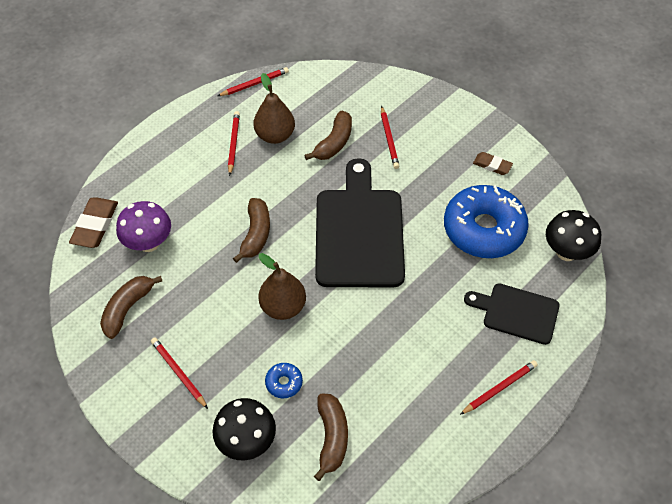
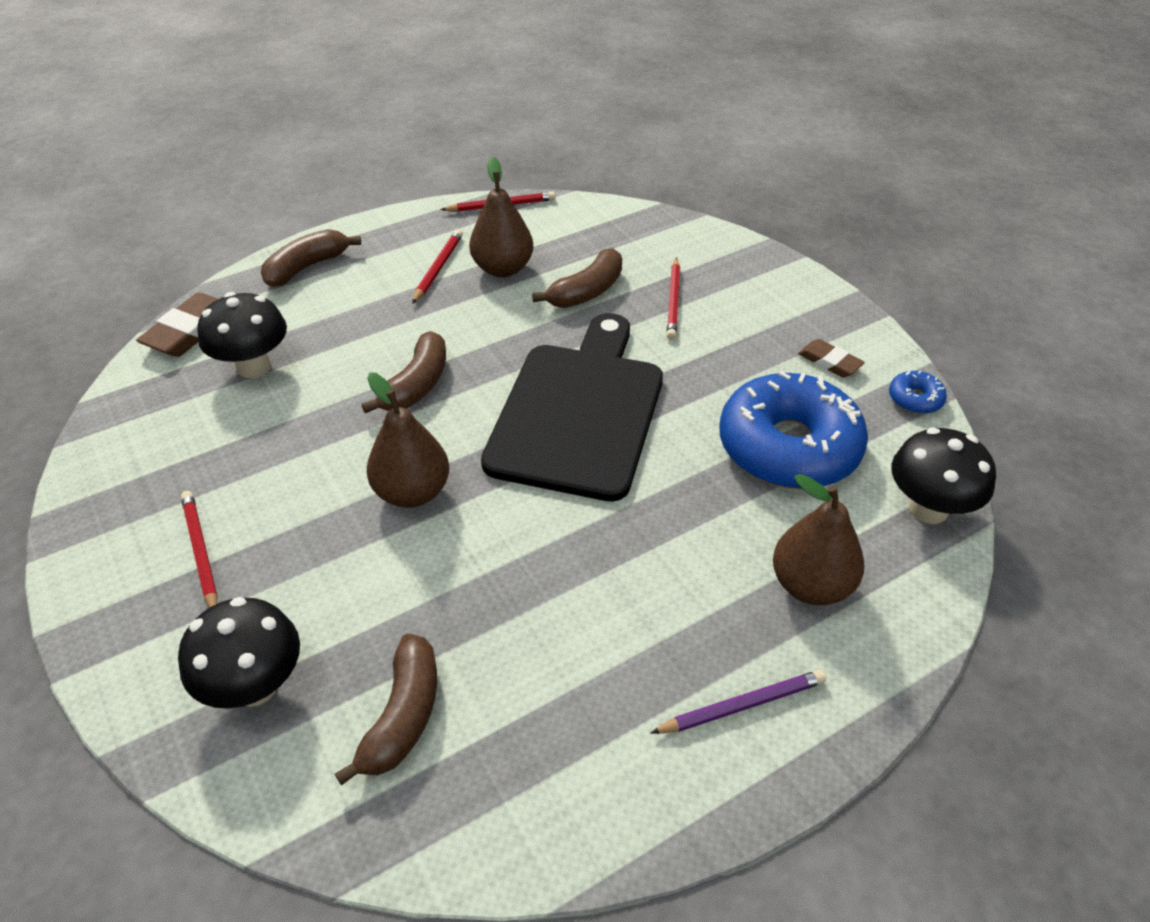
camera: 15 degrees right, 10 degrees down
brown banana [100,276,162,339] -> brown banana moved to [261,229,361,287]
purple mushroom [116,201,171,252] -> black mushroom [197,292,287,378]
blue donut [265,363,303,398] -> blue donut moved to [889,371,947,414]
red pencil [460,360,538,415] -> purple pencil [651,670,826,734]
black cutting board [464,284,559,345] -> brown pear [773,474,864,605]

